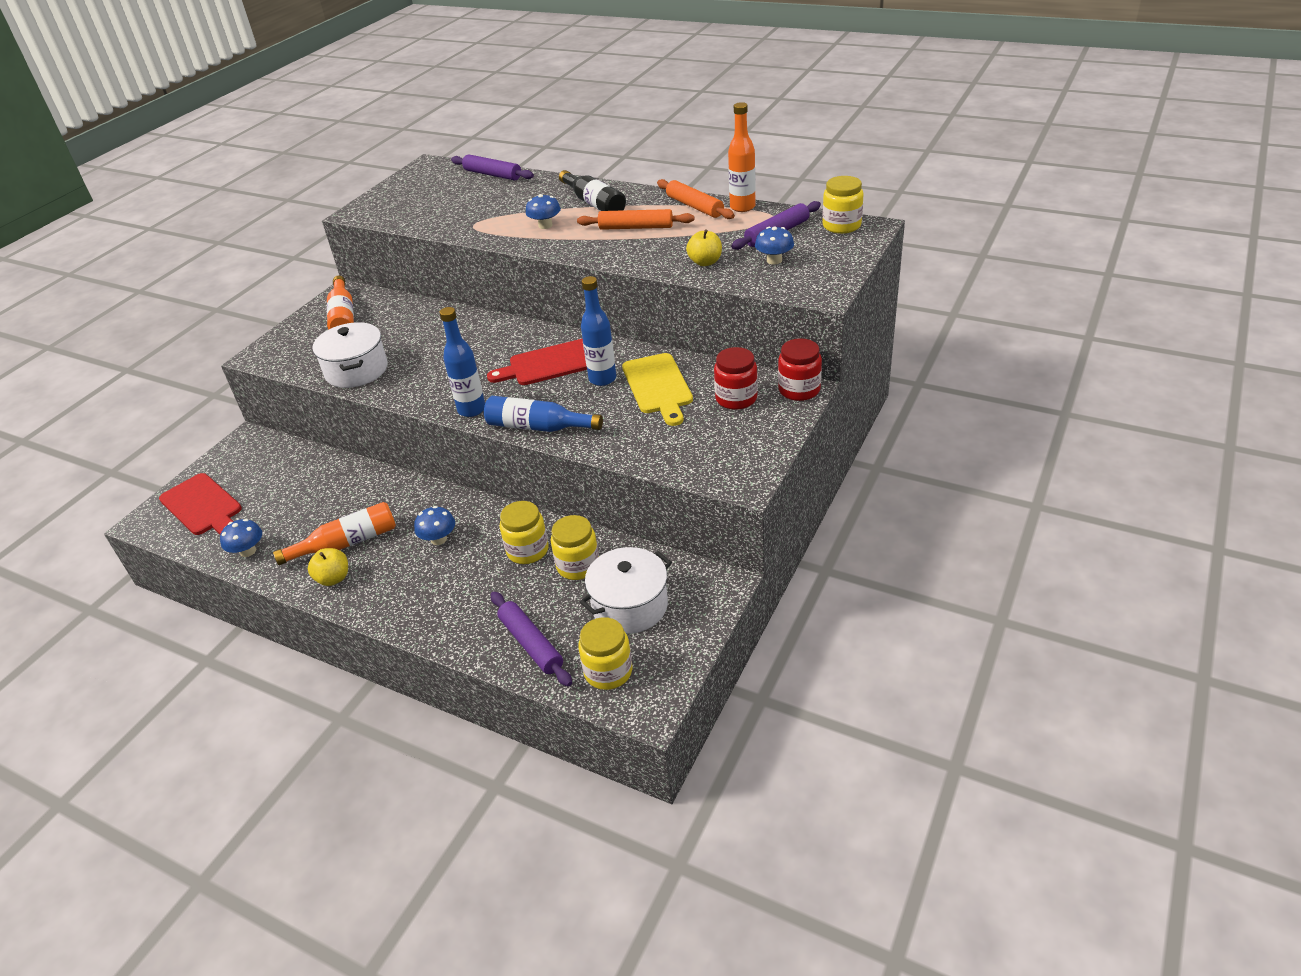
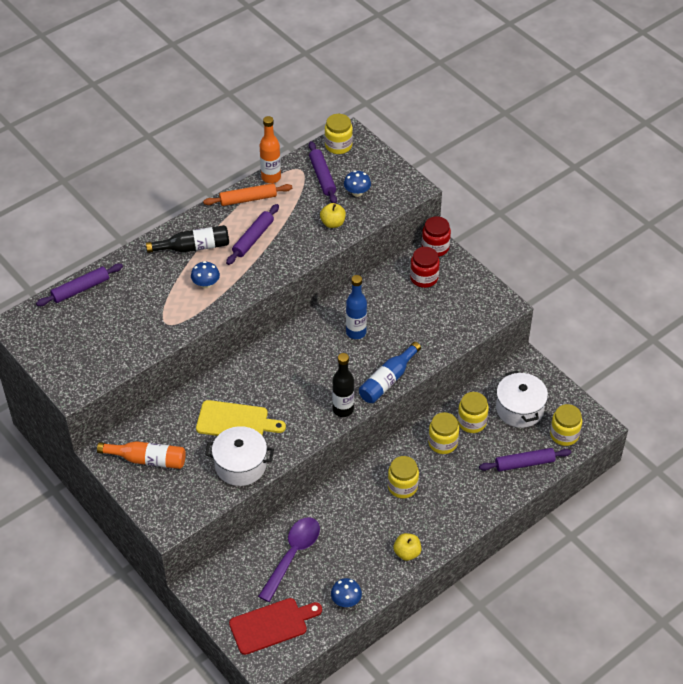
camera: 70 degrees left, 10 degrees up
orange bottle [273,502,396,565] -> none
blue mushroom [414,506,455,545] -> yellow jar [388,456,419,498]
blue bottle [439,307,485,417] -> black bottle [332,353,354,417]
red cutting board [487,338,587,385] -> none
orange rolling pin [577,209,694,230] -> purple rolling pin [226,204,279,265]
yellow cutting board [622,353,693,426] -> yellow cutting board moved to [196,400,286,436]
none -> purple spoon [258,517,320,602]

